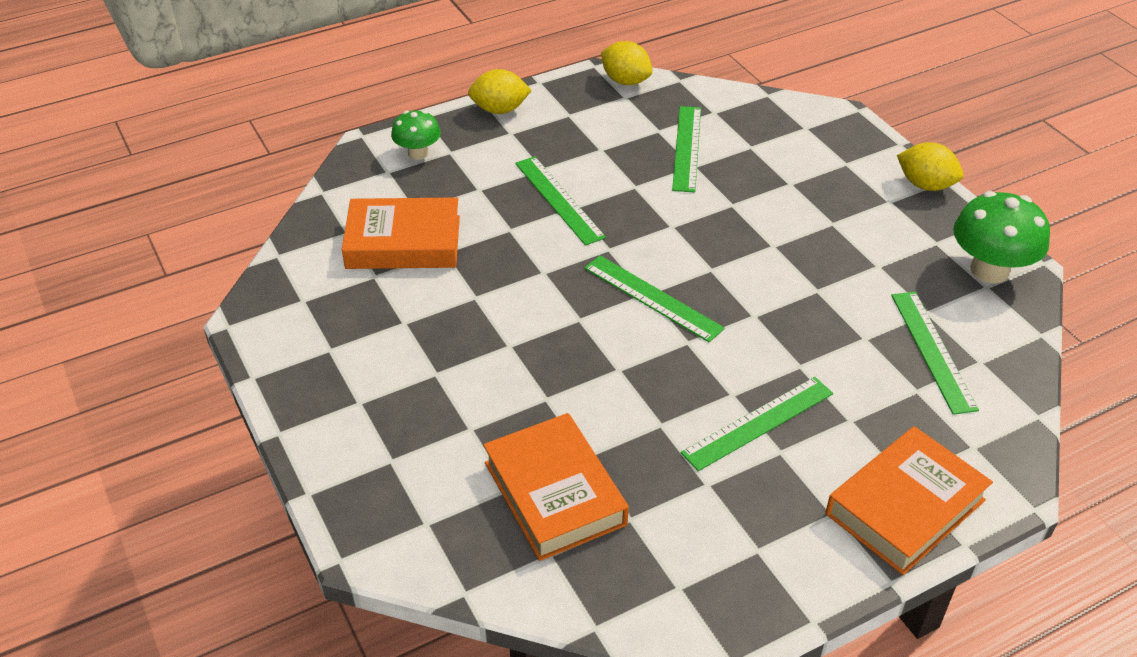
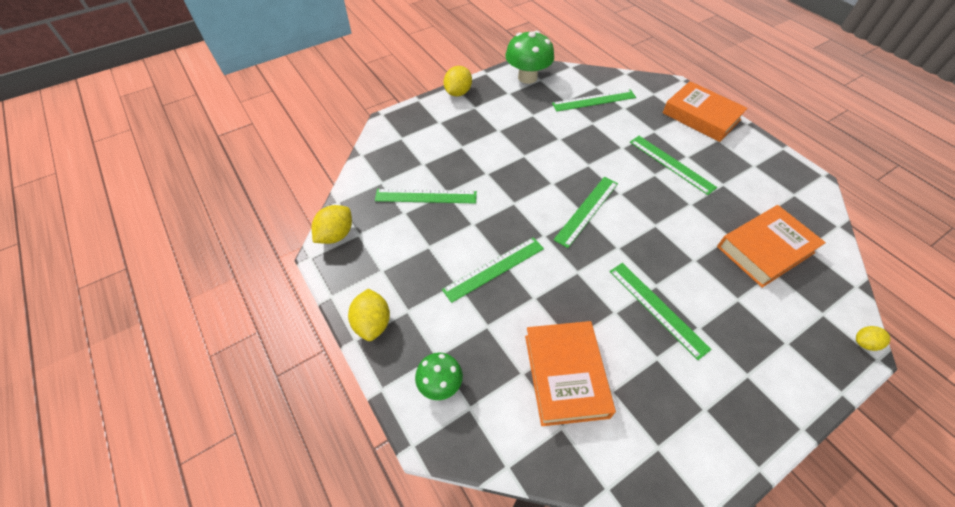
camera: 95 degrees left, 10 degrees up
none -> green ruler [609,263,712,360]
none -> yellow lemon [856,326,890,351]

